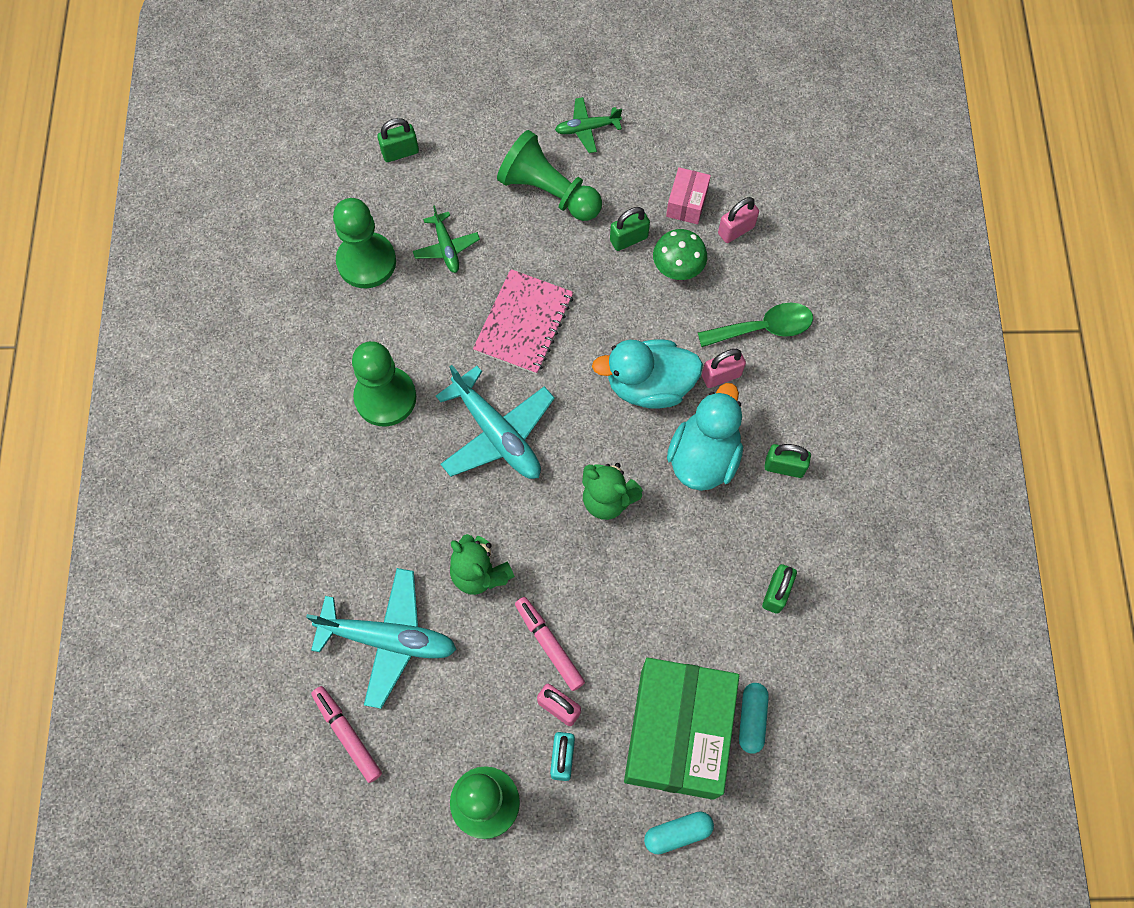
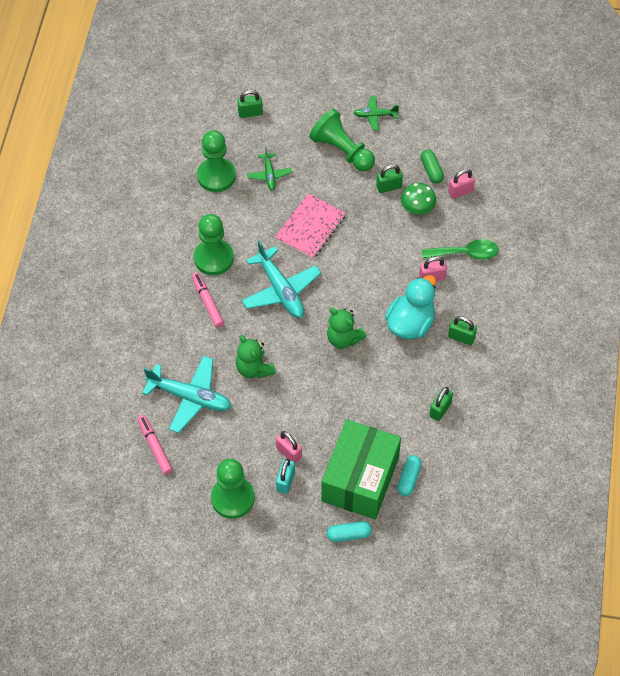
camera: 10 degrees right, 10 degrees down
pink marker [515,597,585,691] -> pink marker moved to [192,273,224,328]
turquoise duck [592,339,703,408] -> none
pink box [666,167,711,224] -> green capsule [421,150,444,184]

